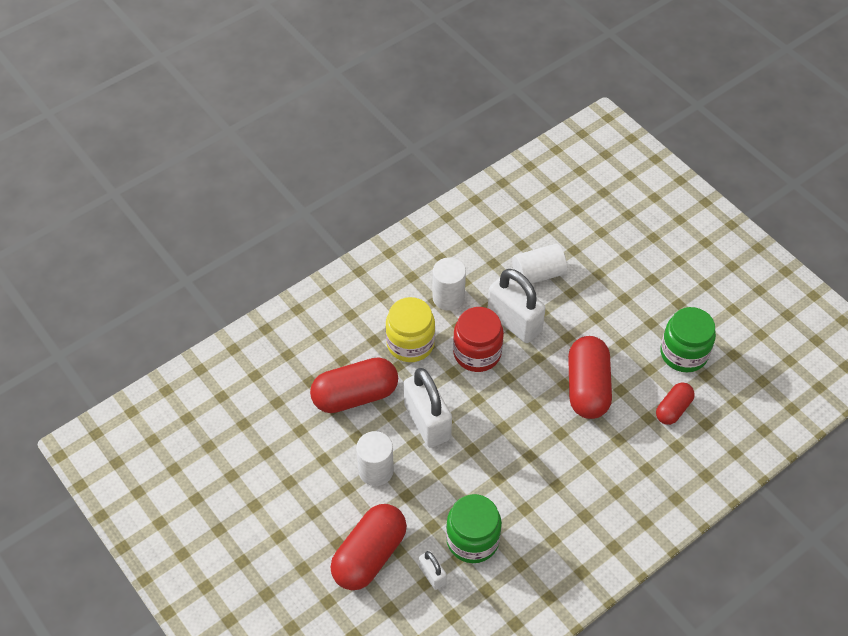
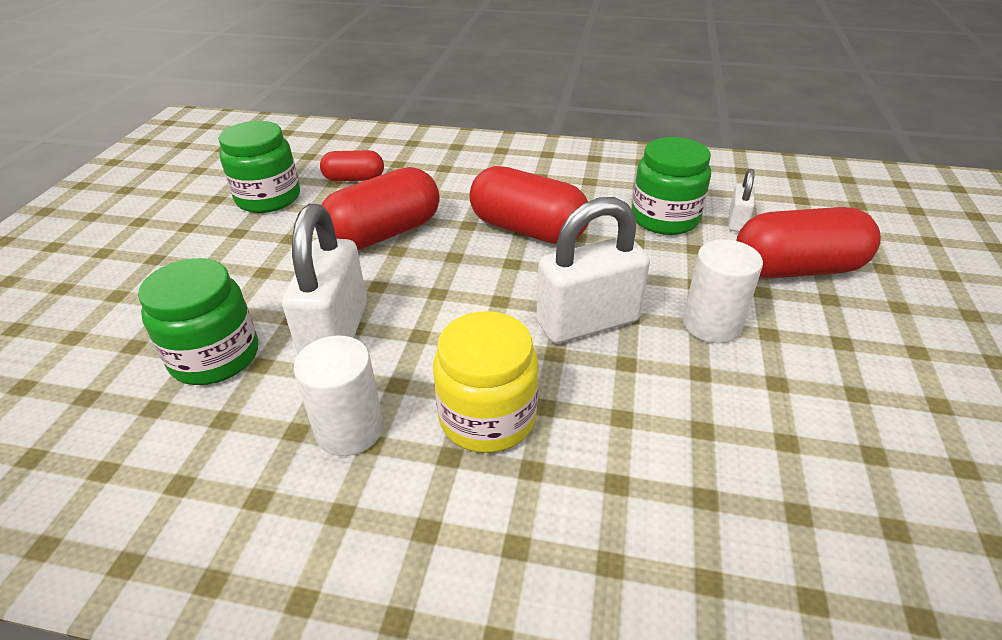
camera: 130 degrees left, 15 degrees down
red capsule [310,357,398,413] -> red capsule moved to [469,166,589,244]
white padlock [404,368,452,448] -> white padlock turned 45 degrees clockwise [537,197,650,344]
red jar [453,307,504,372] -> none
white cylinder [512,244,567,284] -> green jar [138,258,258,385]

